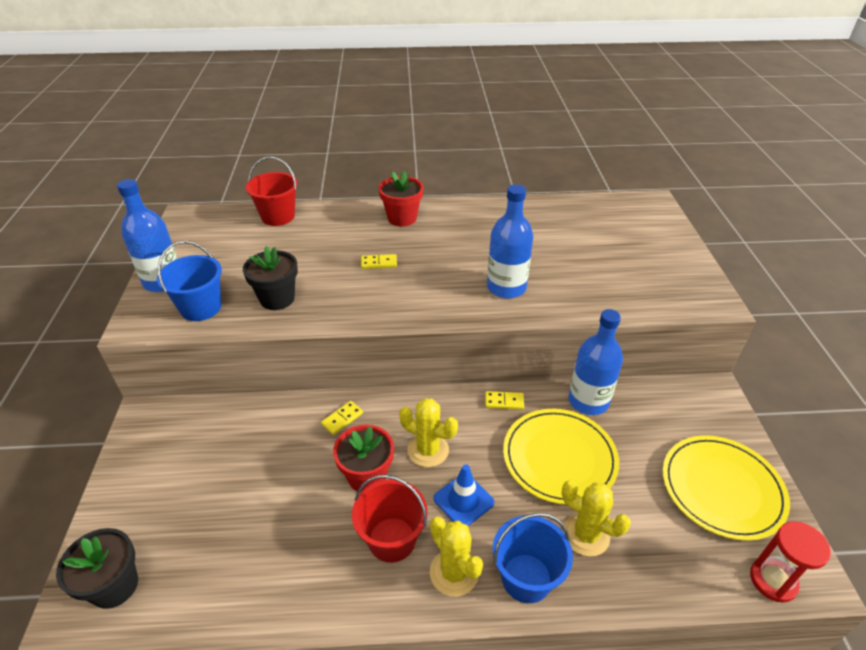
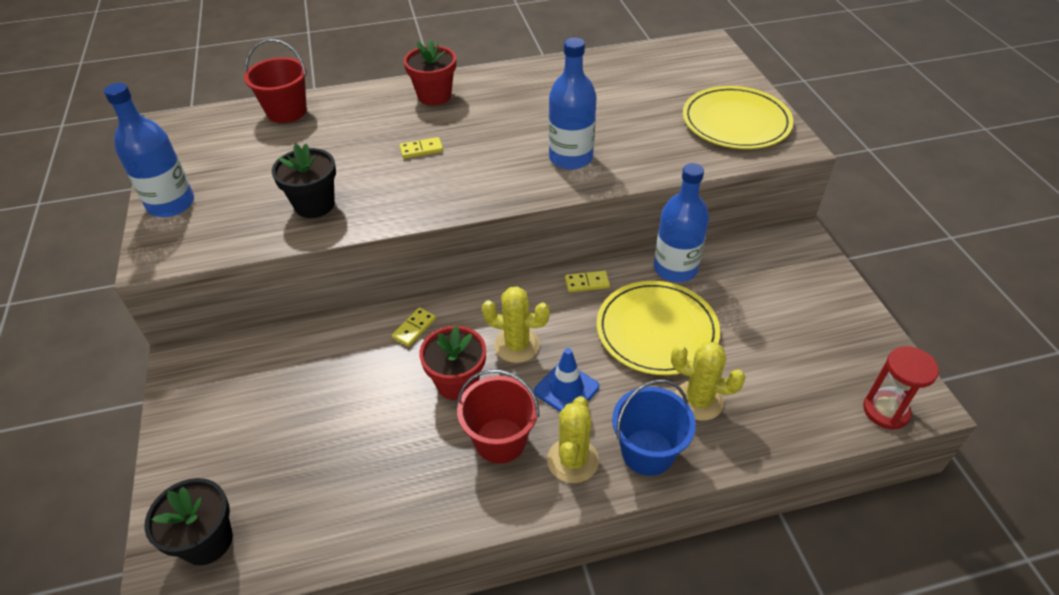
camera: 10 degrees left, 5 degrees up
blue bucket [157,241,222,321] -> none
yellow cactus [430,517,483,597] -> yellow cactus turned 60 degrees clockwise [547,396,599,483]
yellow plate [663,435,790,541] -> yellow plate moved to [683,86,794,149]

